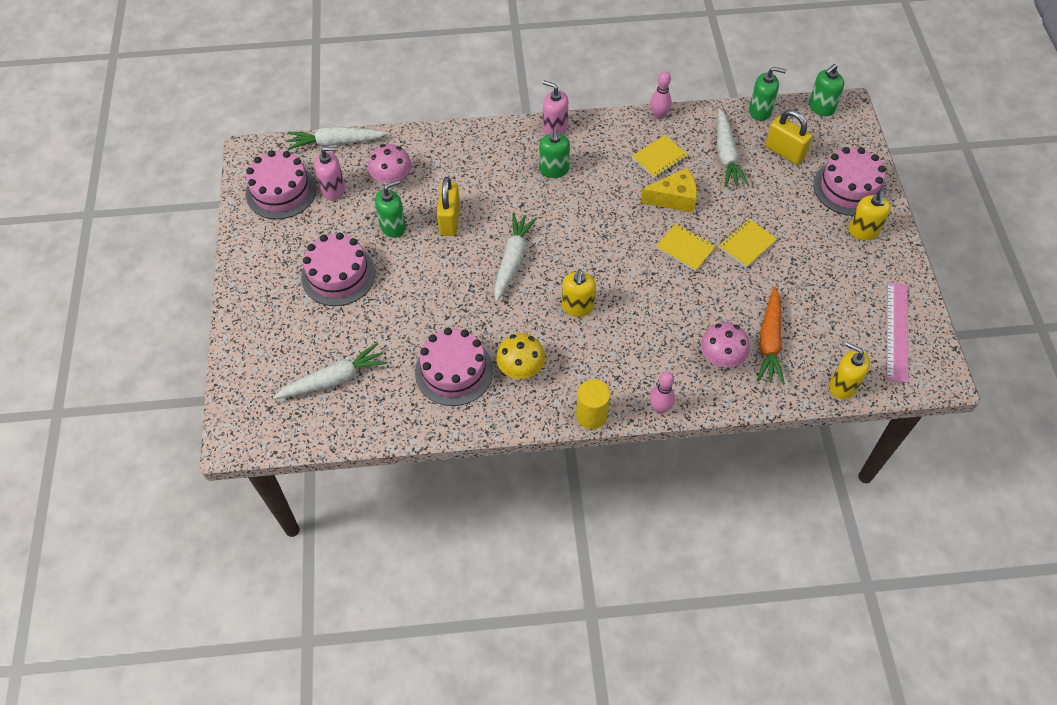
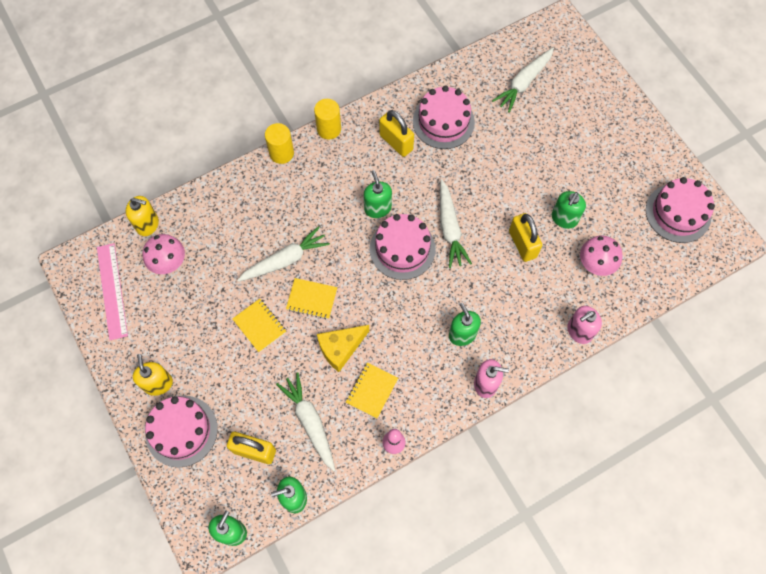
camera: 155 degrees right, 10 degrees up
white carrot [287,126,388,150] -> white carrot moved to [237,226,330,282]
pink cake [301,233,376,306] -> pink cake moved to [370,214,436,280]
pink soap dispenser [314,147,345,201] -> pink soap dispenser moved to [567,306,602,344]
yellow mushroom [496,333,545,379] -> yellow padlock [379,110,414,157]
yellow soap dispenser [562,269,596,317] -> green soap dispenser [364,170,392,218]
pink bowling pin [649,371,675,414] -> yellow cylinder [265,123,294,164]
pink mushroom [701,322,750,368] -> pink mushroom moved to [142,234,185,274]
yellow notebook [719,219,777,268] -> yellow notebook turned 60 degrees counterclockwise [232,299,286,352]
orange carrot [757,286,785,385] -> none

